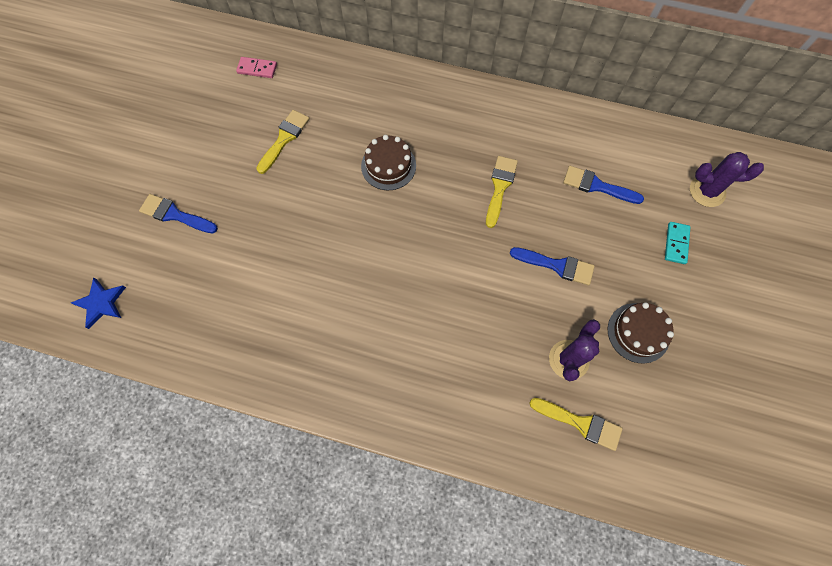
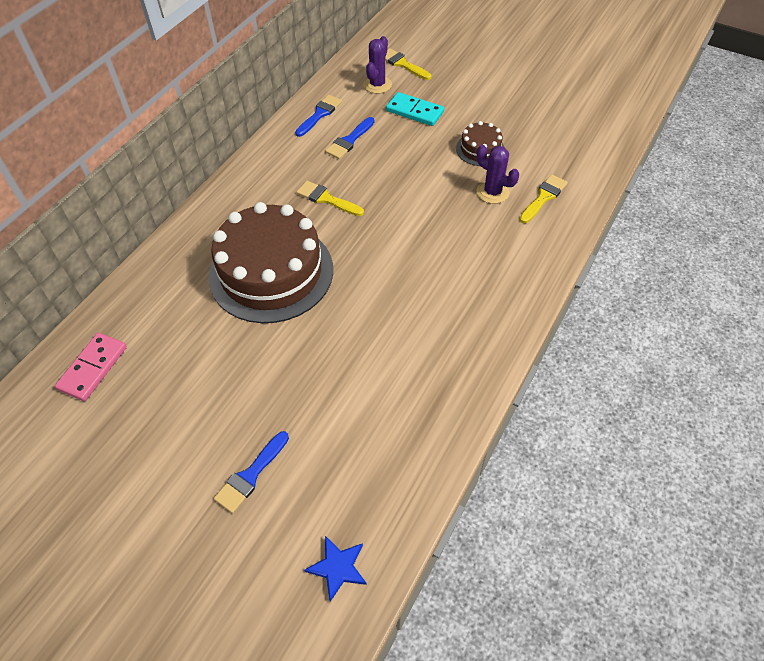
camera: 75 degrees left, 15 degrees down
pink domino [236,57,277,78] -> pink domino [55,333,127,401], size x1.59
yellow brush [256,110,310,174] -> yellow brush moved to [385,48,431,80]
brown cake [361,135,416,190] -> brown cake [209,202,333,323], size x2.23
blue brush [510,247,595,285] -> blue brush moved to [295,95,342,137]
turquoise domino [665,222,690,264] -> turquoise domino [386,92,444,126], size x1.59

